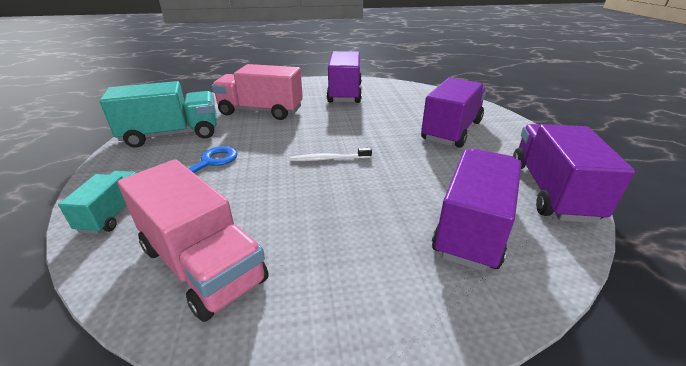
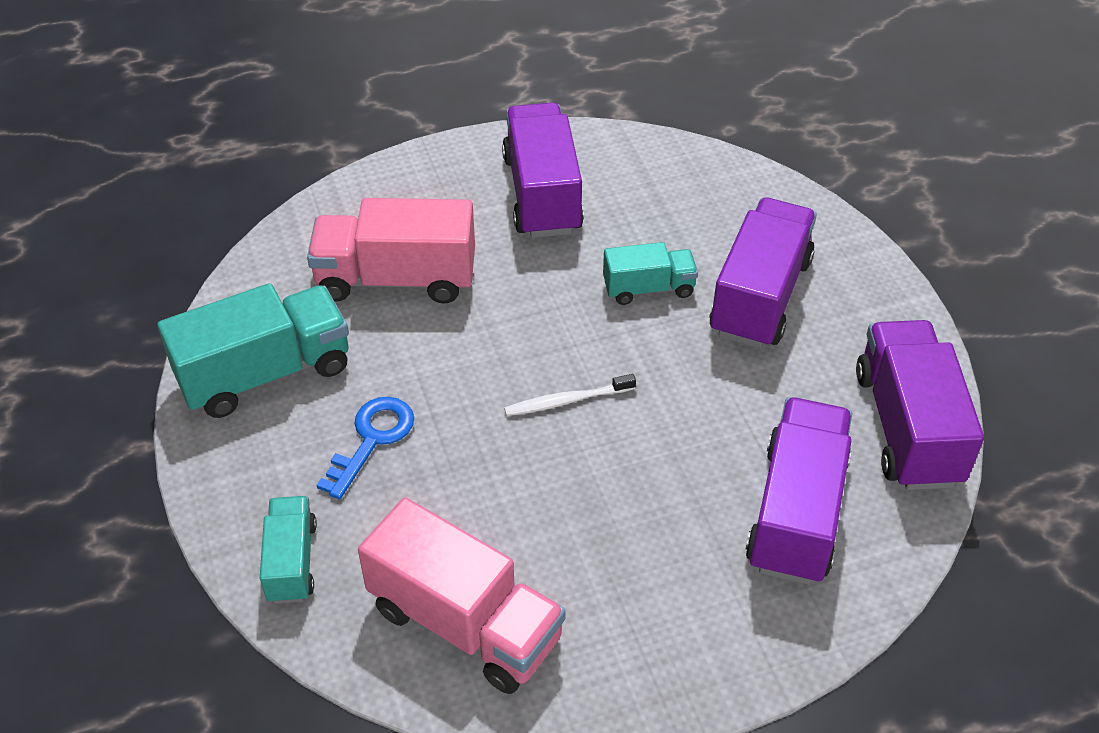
camera: 10 degrees left, 15 degrees up
none -> turquoise truck [603,242,698,305]

